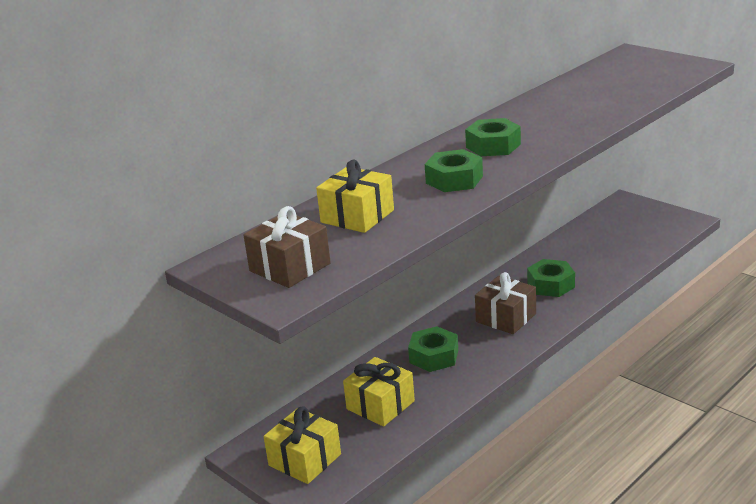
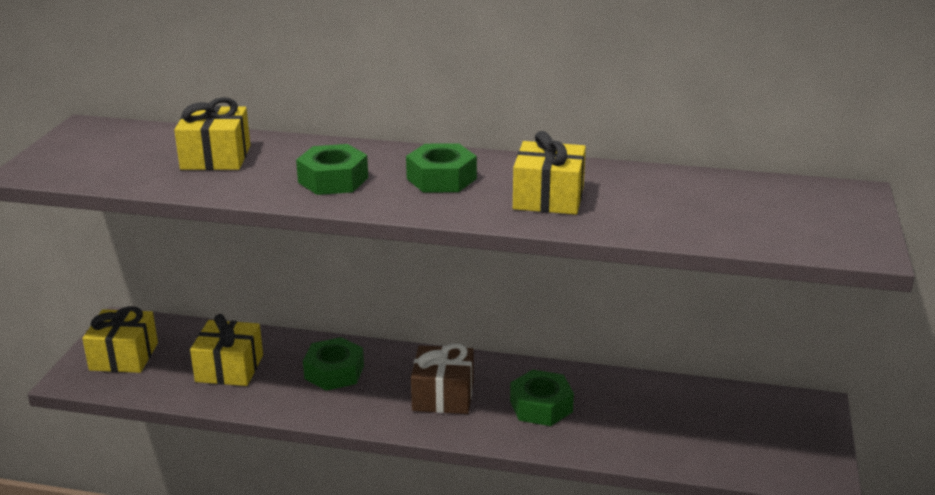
camera: 55 degrees right, 0 degrees up
brown gift [243,206,331,288] -> none
none -> yellow gift [513,131,586,215]

